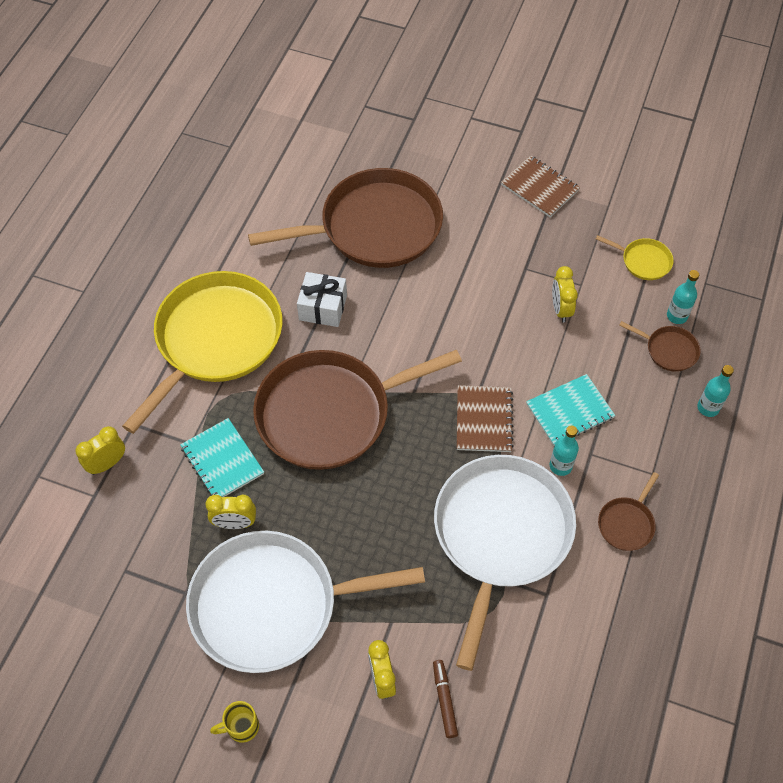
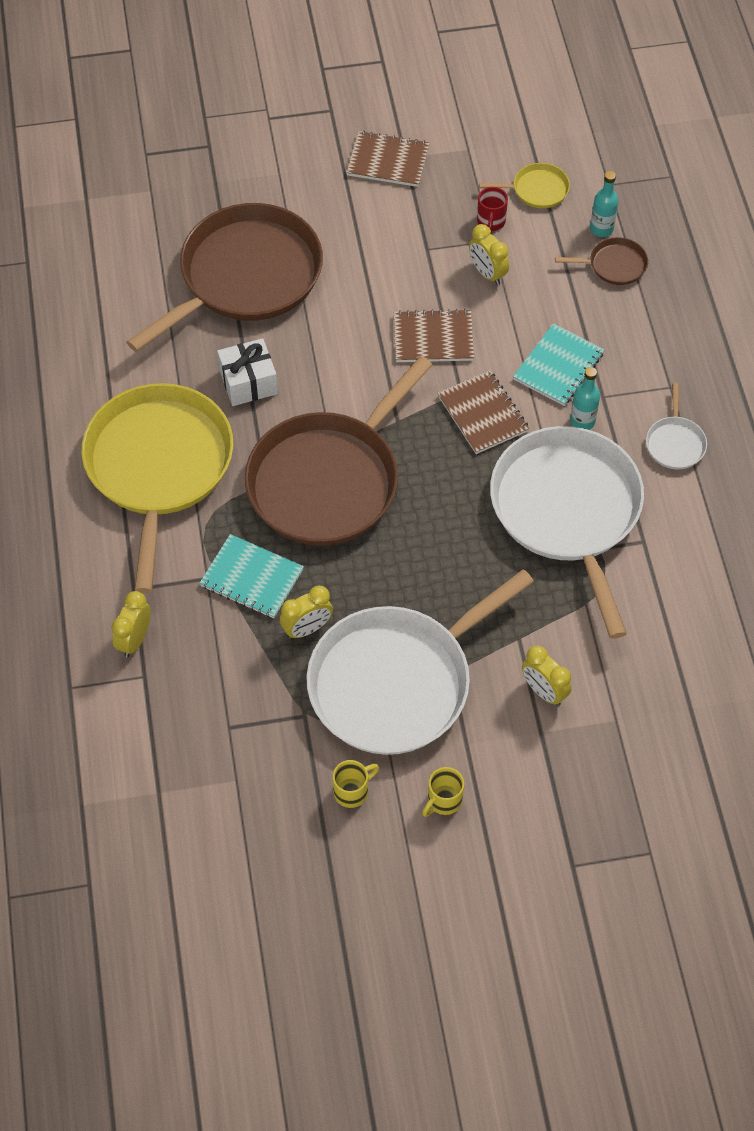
camera: 30 degrees left, 0 degrees up
brown marker [433,660,458,738] -> none
brown pan [598,472,659,551] -> white pan [646,383,707,469]
turquoise bottle [697,365,734,417] -> none
none -> yellow mug [333,760,379,808]
none -> brown notebook [394,309,474,362]
none -> red mug [477,187,508,234]

